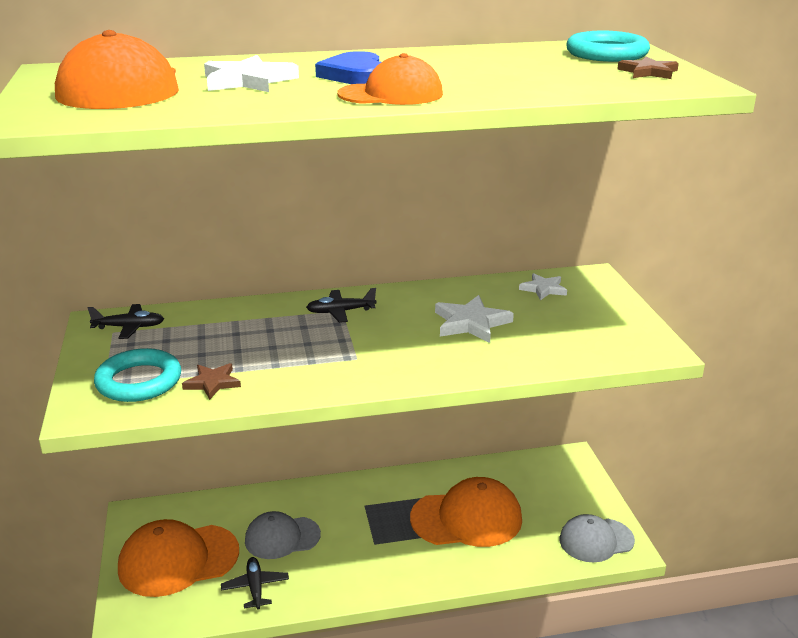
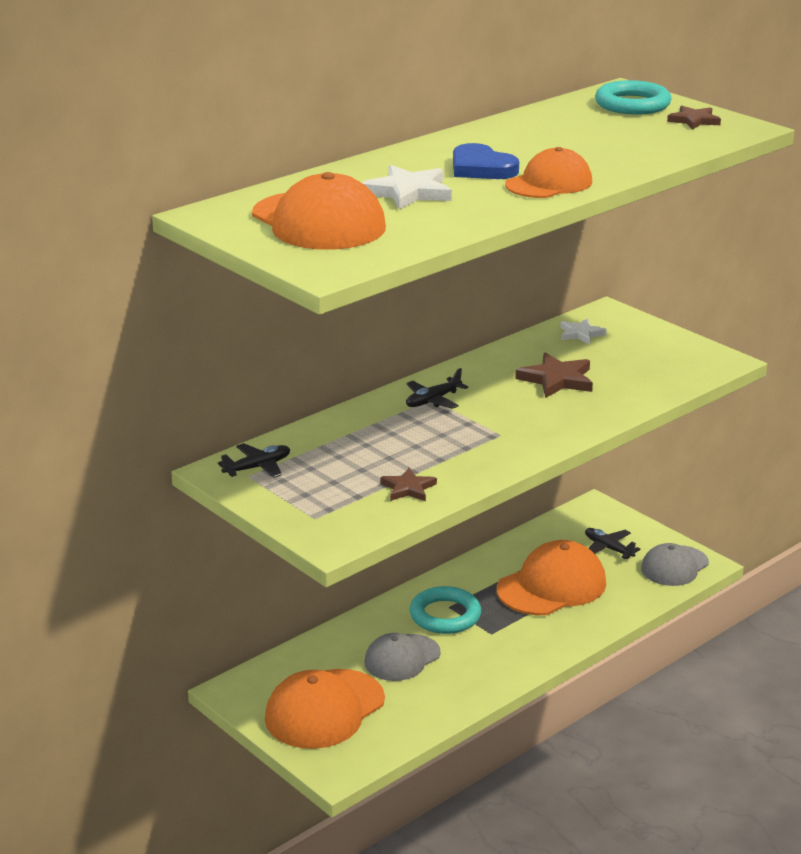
camera: 30 degrees left, 0 degrees up
turquoise ring [94,348,181,402] -> turquoise ring moved to [410,586,481,634]
black plane [221,557,289,610] -> black plane moved to [585,528,641,559]
white star [435,295,514,343] -> brown star [515,353,593,398]

